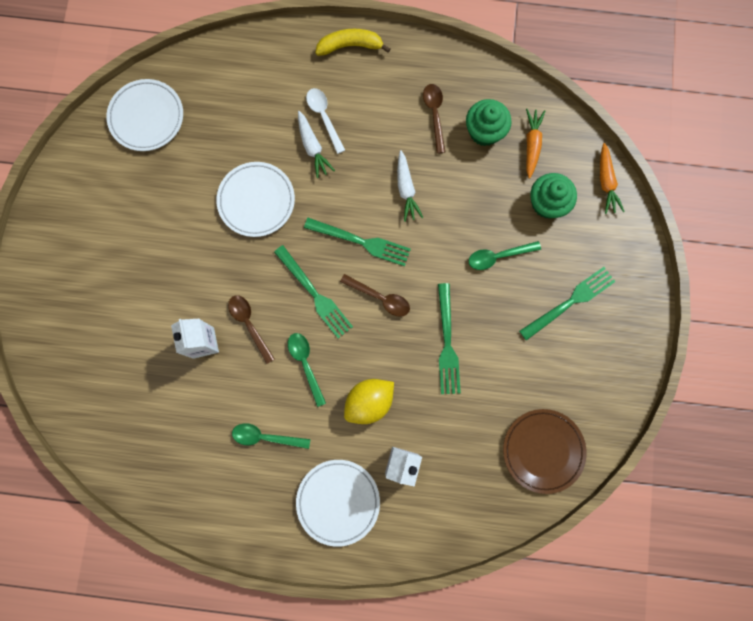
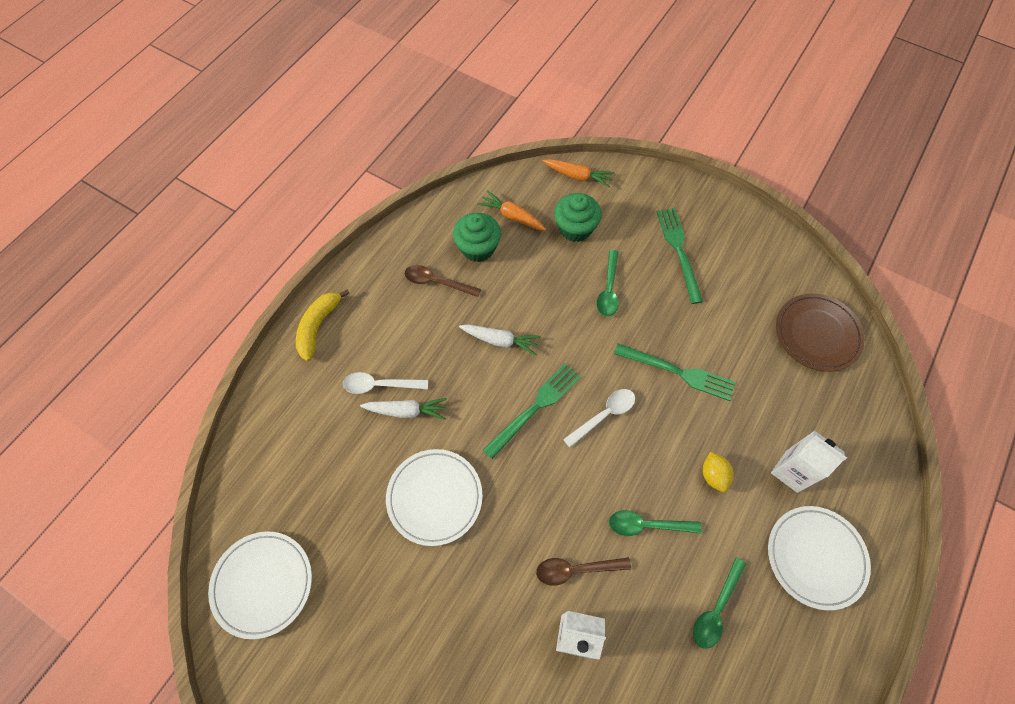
camera: 65 degrees left, 15 degrees down
green fork [274,245,353,338] -> none
brown spoon [340,274,410,317] -> white spoon [563,389,635,447]
yellow lemon [344,379,394,424] -> yellow lemon [703,451,734,492], size x0.60

